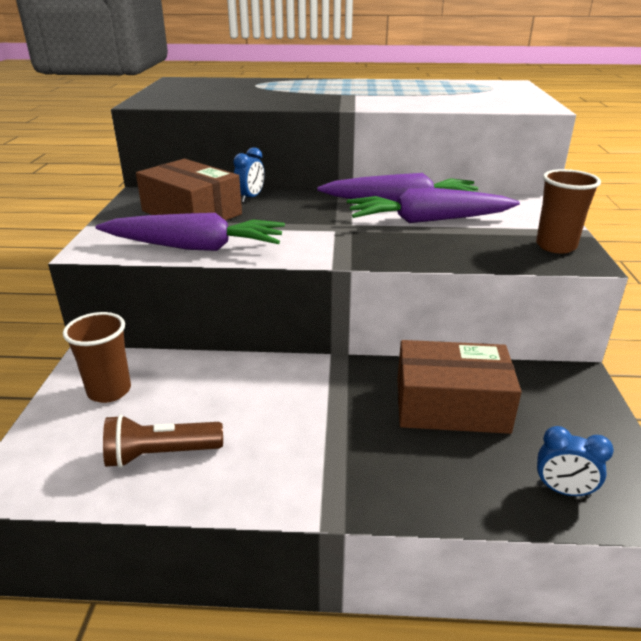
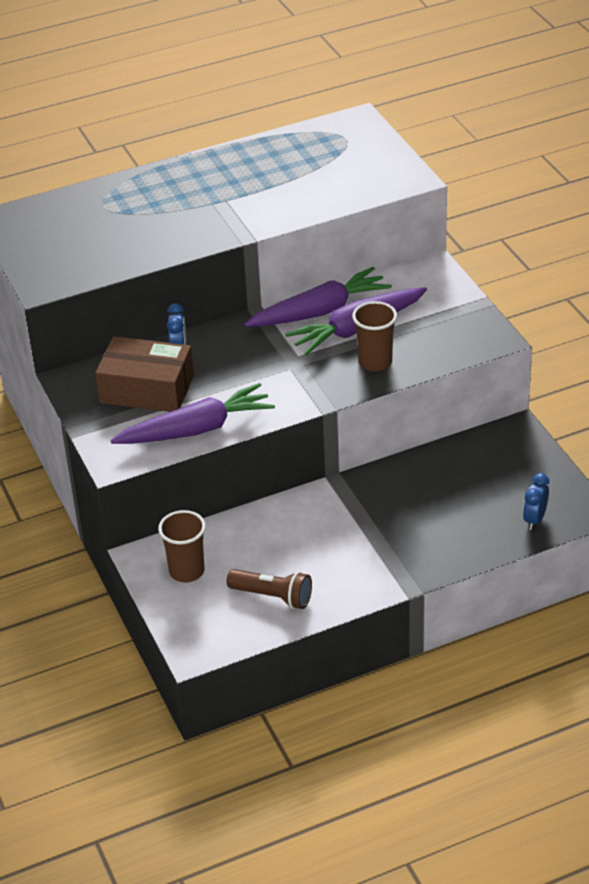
camera: 25 degrees left, 10 degrees up
brown flashlight [103,415,223,468] -> brown flashlight turned 120 degrees counterclockwise [226,569,312,609]
brown box [397,340,521,434] -> none
brown cup [536,169,601,254] -> brown cup moved to [352,301,397,371]
blue clock [537,426,614,498] -> blue clock turned 120 degrees clockwise [523,473,549,530]

